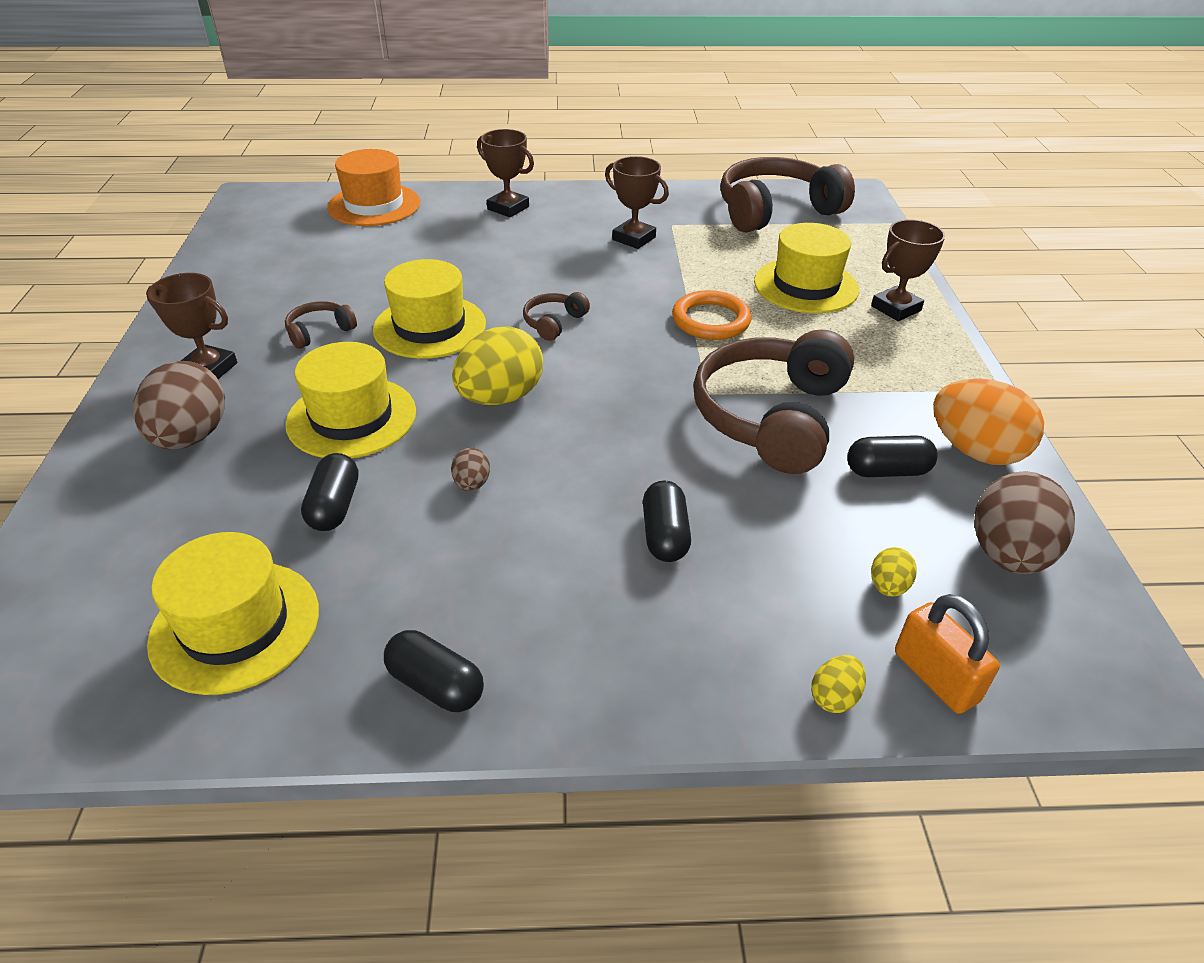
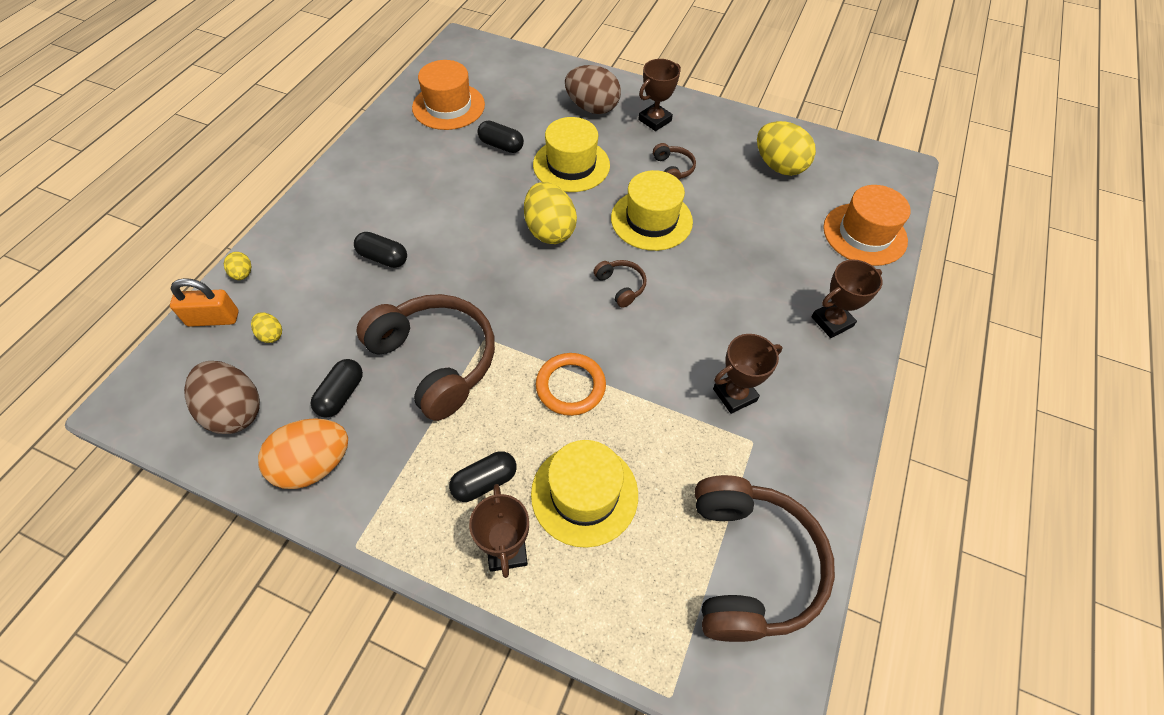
camera: 115 degrees right, 15 degrees up
yellow hat [147,532,319,695] -> orange hat [412,60,485,130]
black capsule [384,630,484,712] -> black capsule moved to [449,451,516,502]
brown egg [451,448,490,491] -> none
none -> yellow egg [757,121,816,176]

